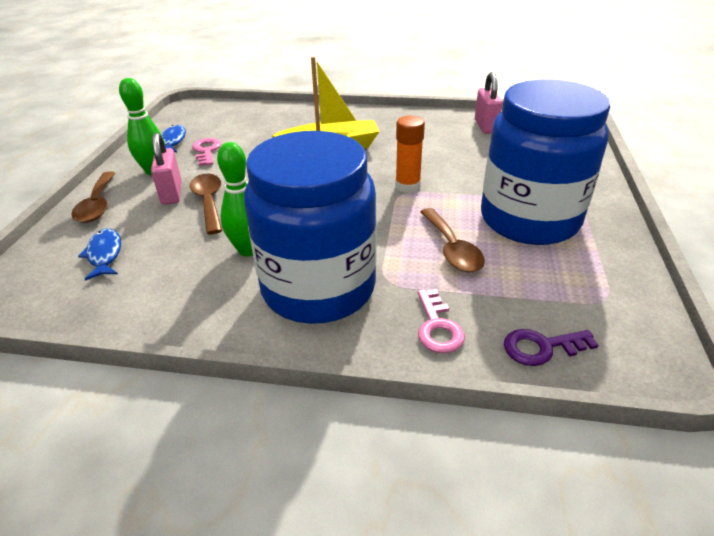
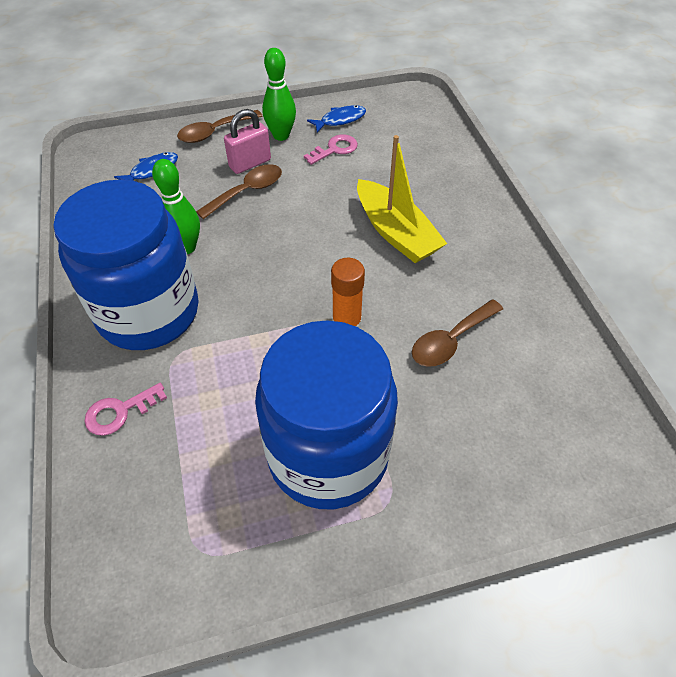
camera: 65 degrees right, 15 degrees up
brown spoon [420,208,485,272] -> brown spoon moved to [412,299,503,367]
pink padlock [475,72,502,134] -> none
purple key [504,329,598,366] -> none

